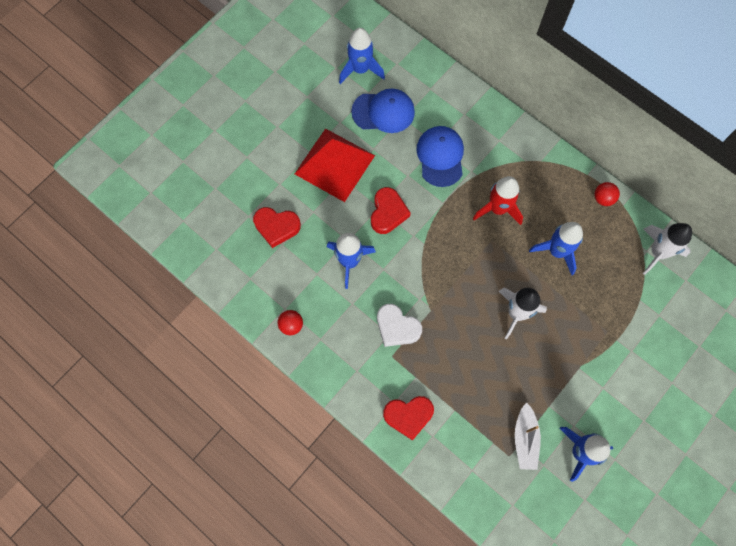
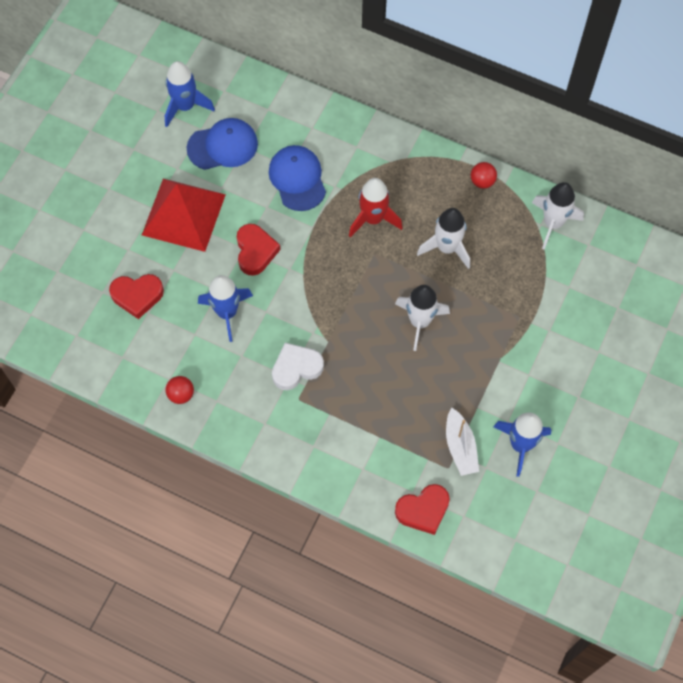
camera: 15 degrees left, 5 degrees down
white heart [377,304,422,347] -> white heart turned 135 degrees clockwise [272,343,324,390]
red heart [383,396,434,441] -> red heart moved to [395,484,450,535]
blue rocket [529,222,583,275] -> white rocket [417,208,470,269]

